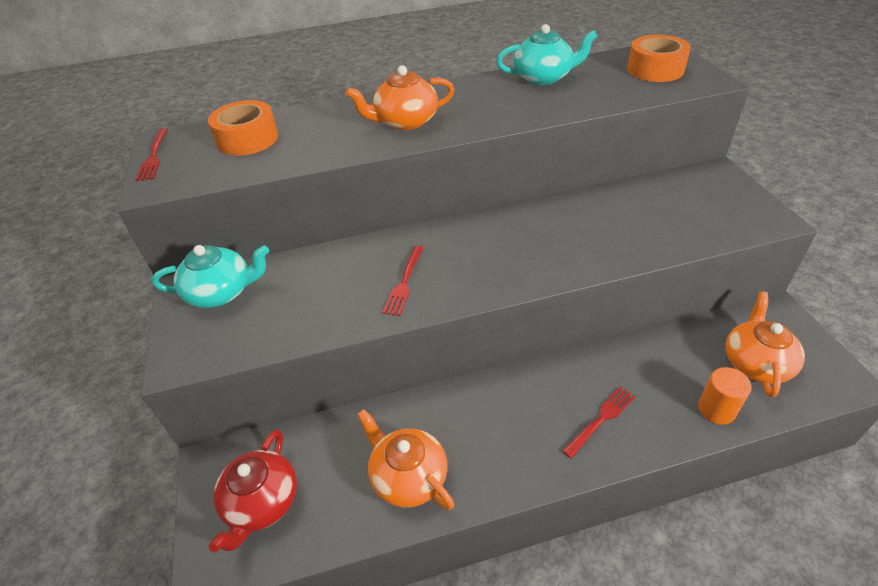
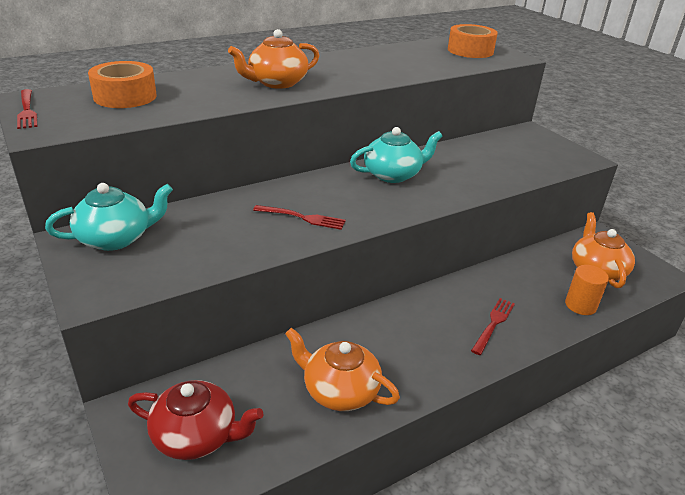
camera: 20 degrees left, 10 degrees down
red teapot [209,429,297,553] -> red teapot turned 75 degrees counterclockwise [128,380,263,460]
red fork [382,246,424,316] -> red fork turned 75 degrees counterclockwise [253,205,346,230]
turquoise teapot [496,24,598,85] -> turquoise teapot moved to [350,127,443,183]

